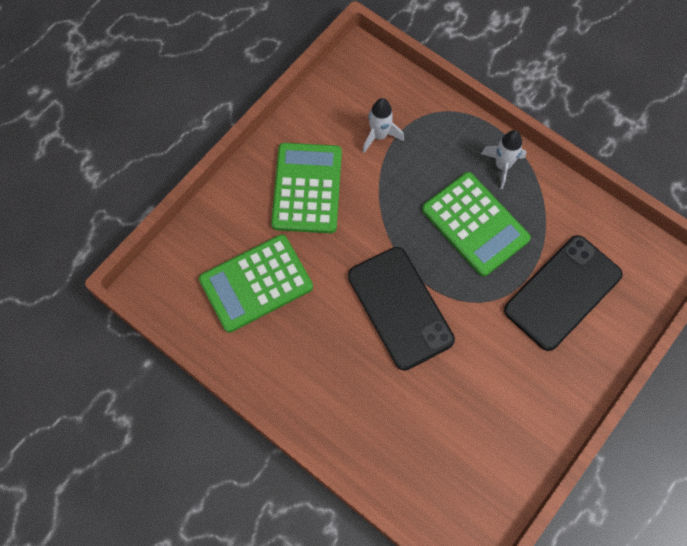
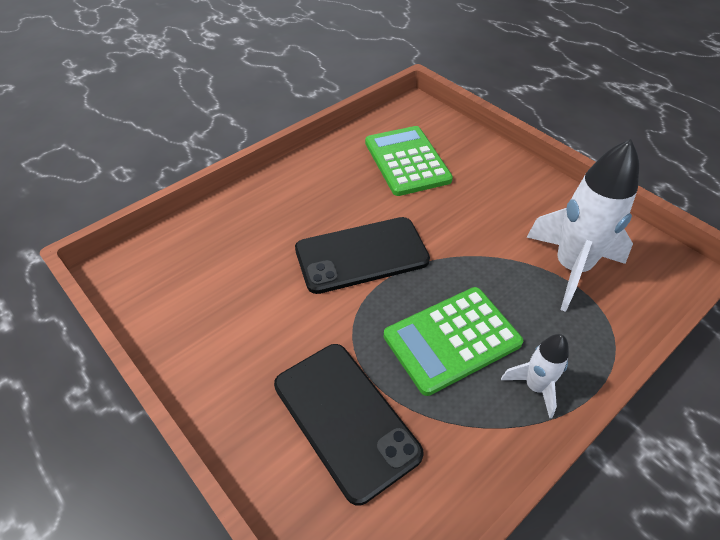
camera: 100 degrees right, 20 degrees down
green calculator [271,143,342,233] -> none
white rocket [363,98,404,153] -> white rocket [526,139,639,312], size x1.94

